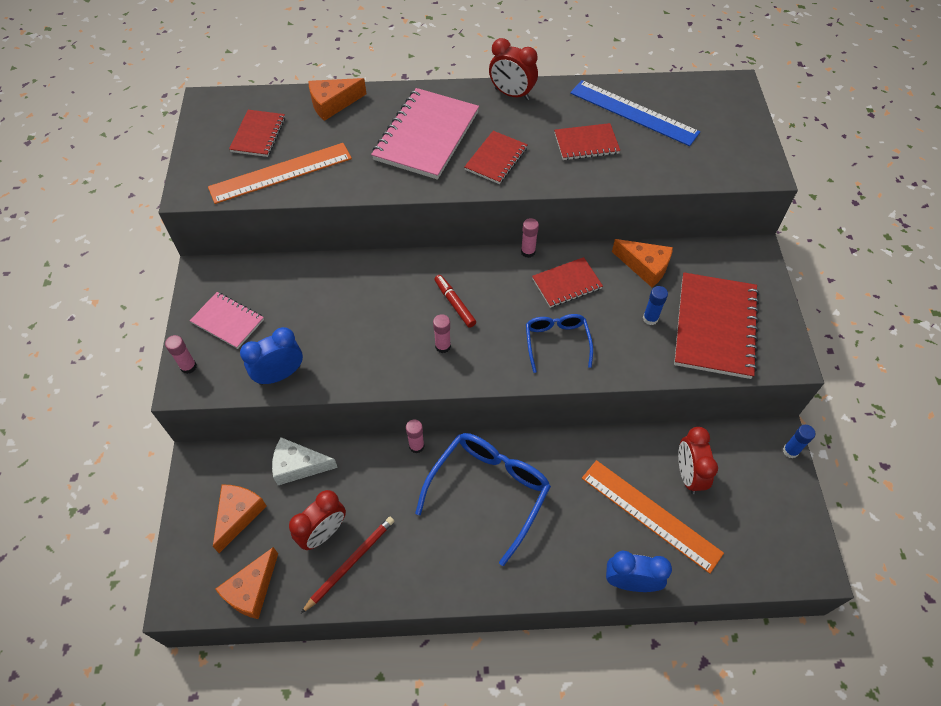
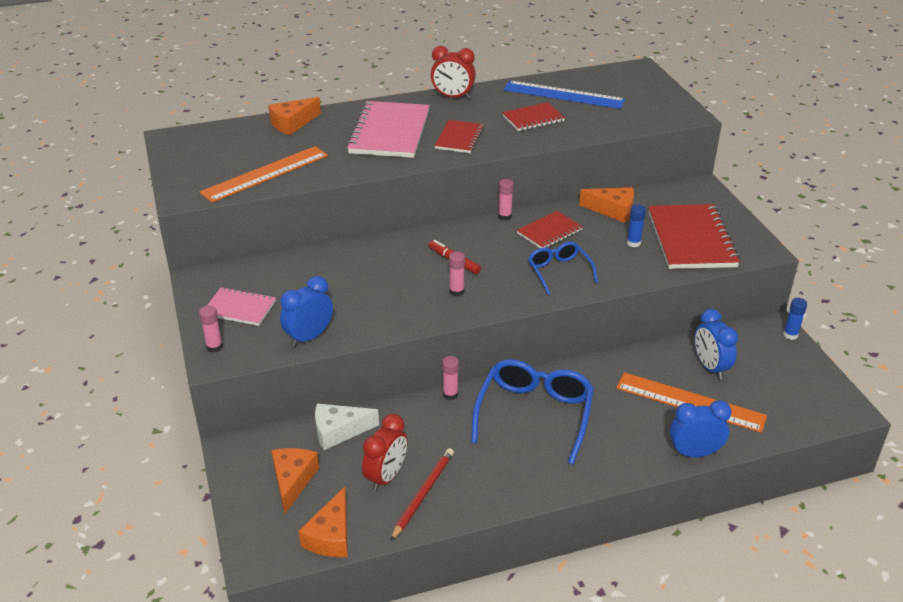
camera: 15 degrees left, 20 degrees down
red notebook [229,110,285,157] -> none
red clock [678,427,718,494] -> blue clock [695,309,738,380]

